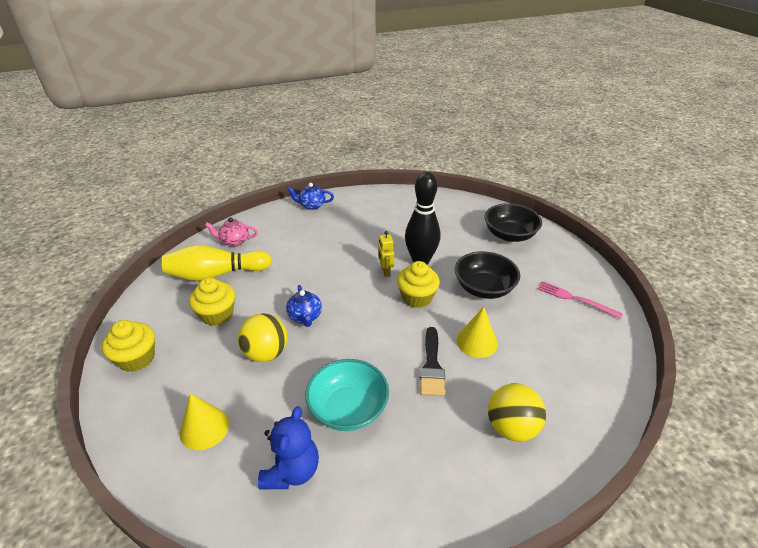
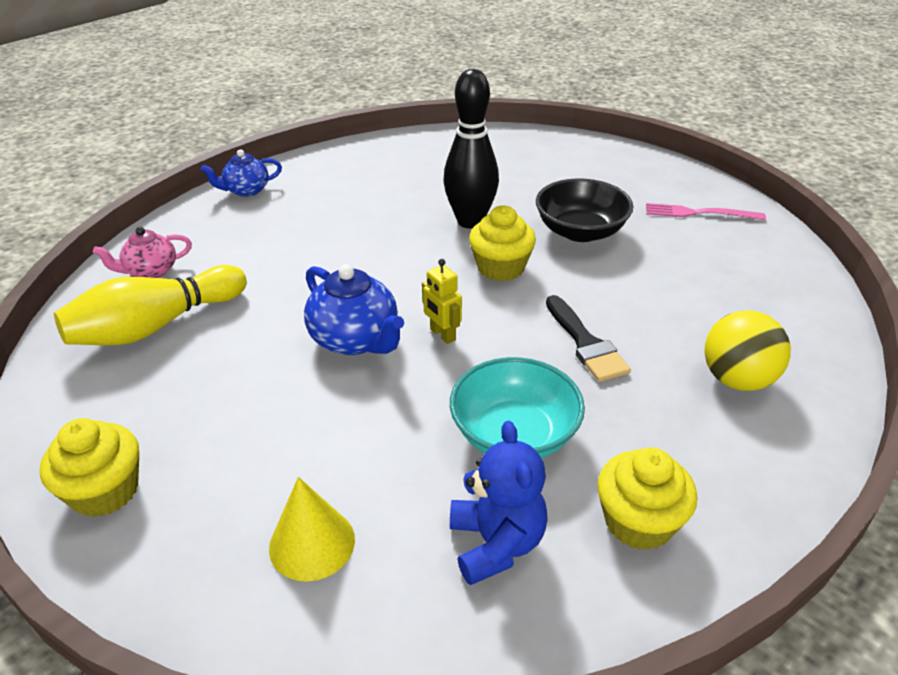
camera: 25 degrees left, 0 degrees up
yellow cupcake [189,277,235,326] -> yellow cupcake moved to [597,448,697,550]
yellow ball [238,313,287,362] -> none
blue teapot [286,285,322,327] -> blue teapot [304,264,404,355], size x1.54
yellow robot [378,231,394,277] -> yellow robot moved to [422,259,462,344]
yellow cone [457,307,498,358] -> none
black bowl [485,203,542,242] -> none

